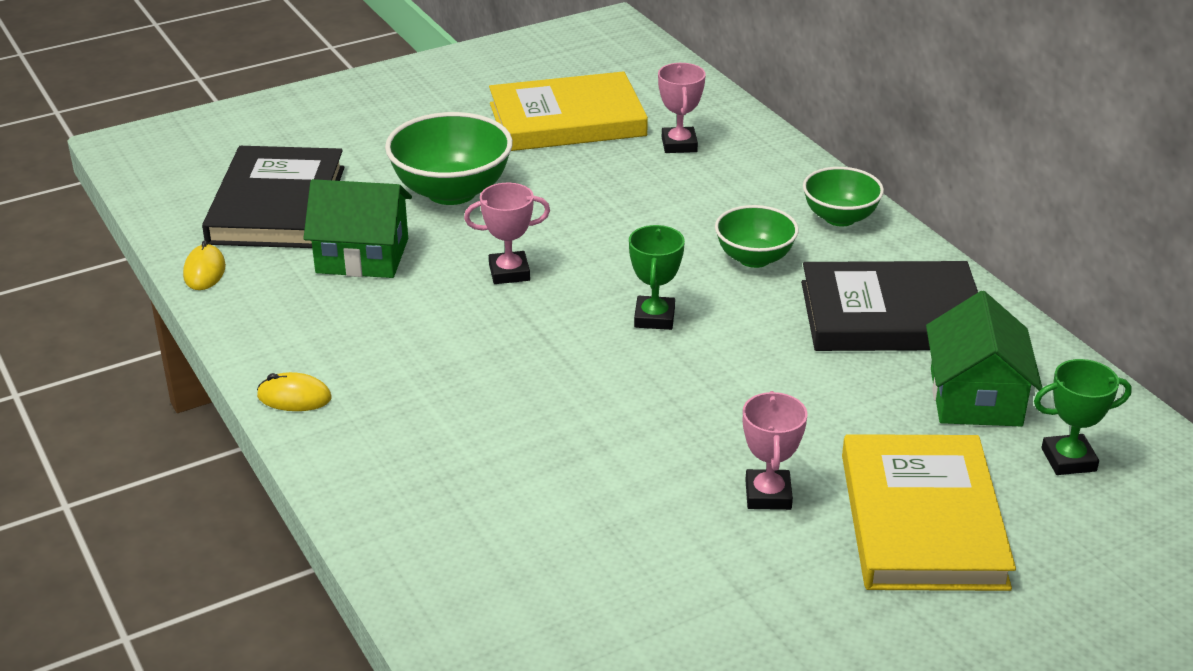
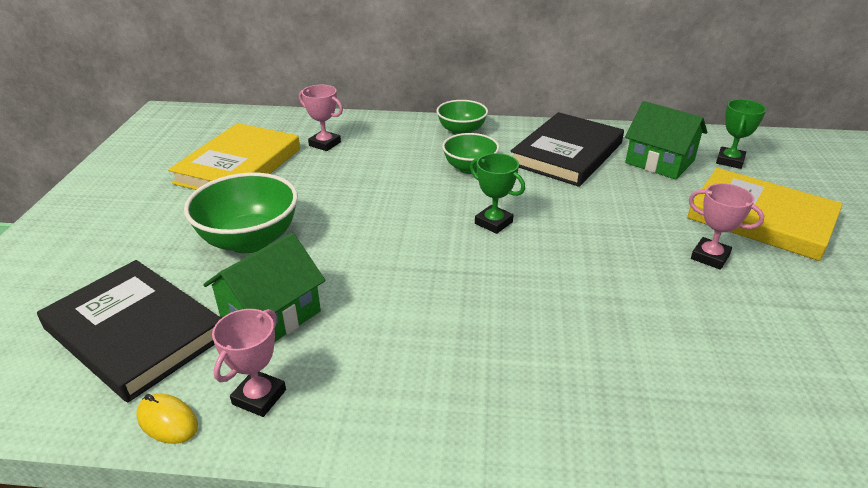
camera: 55 degrees left, 0 degrees up
yellow mouse [257,372,332,411] -> none
pink trophy [464,183,550,284] -> pink trophy moved to [212,309,286,417]

